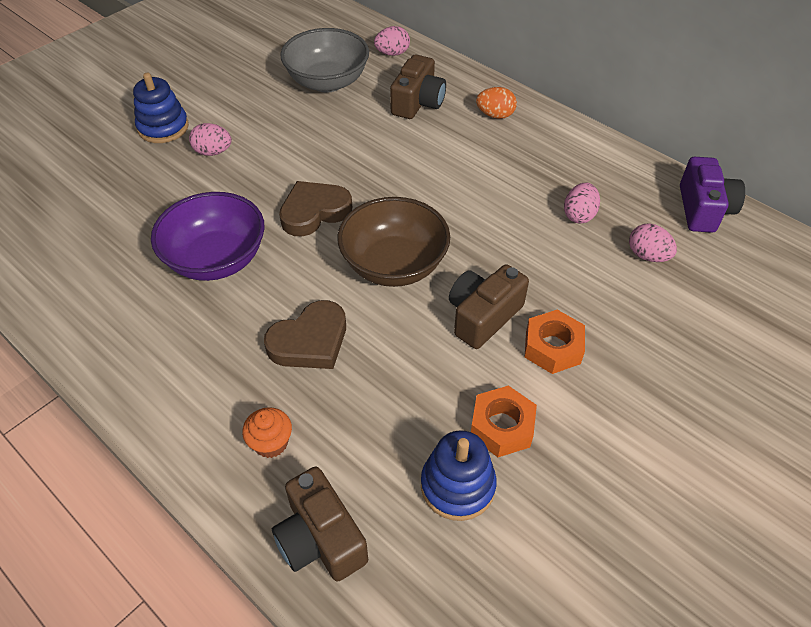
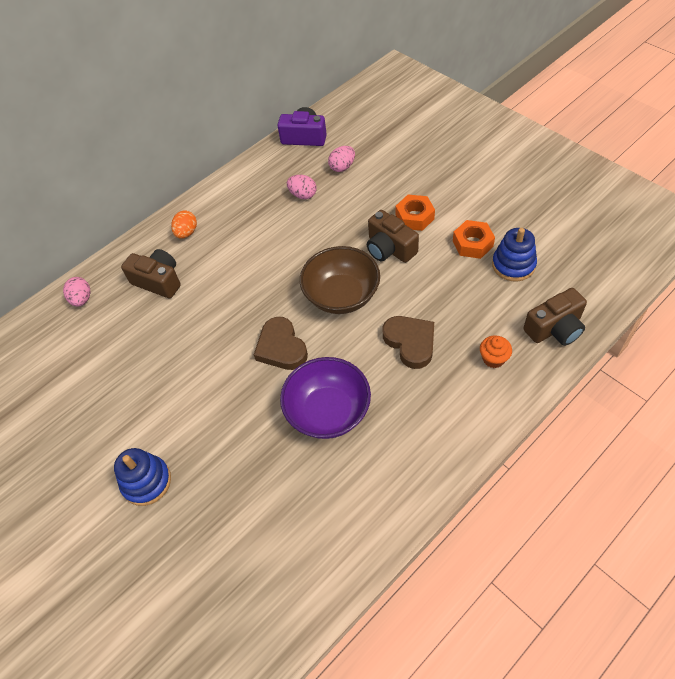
camera: 80 degrees left, 5 degrees up
pink egg [189,123,232,156] -> none
grey bowl [280,28,369,92] -> none

